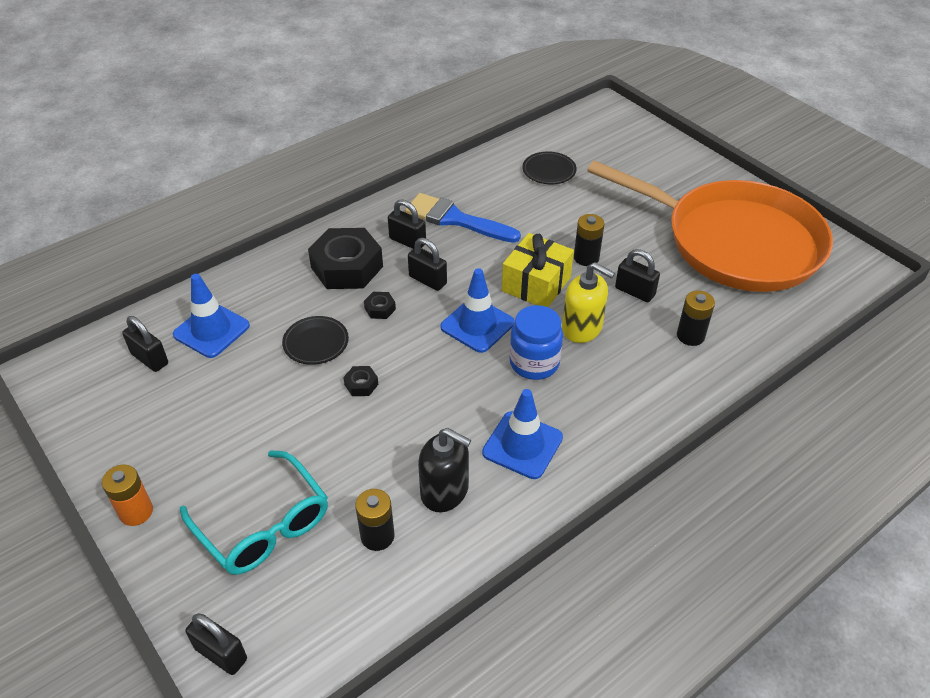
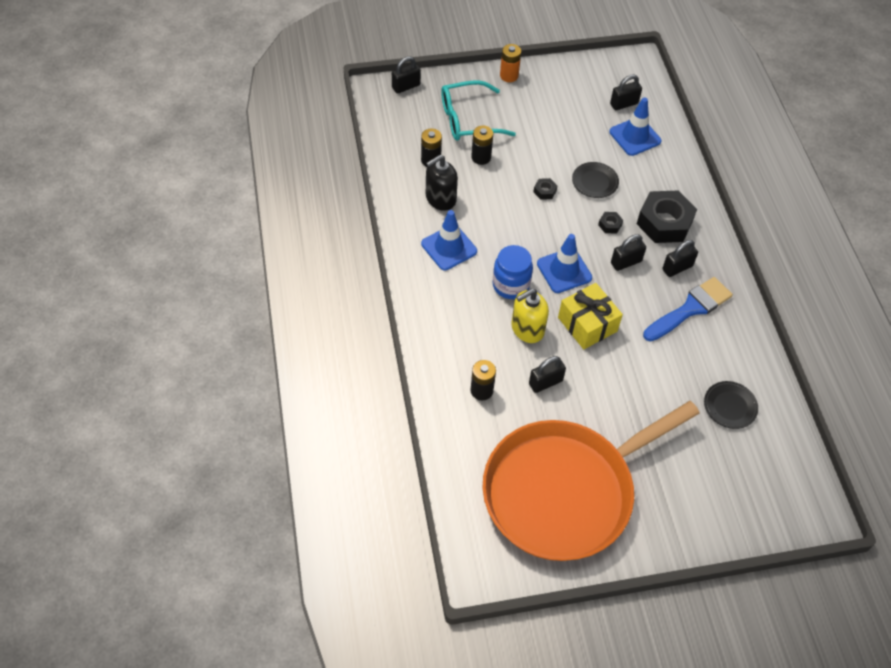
camera: 115 degrees right, 10 degrees up
black battery [574,214,605,266] -> black battery moved to [471,126,493,165]

